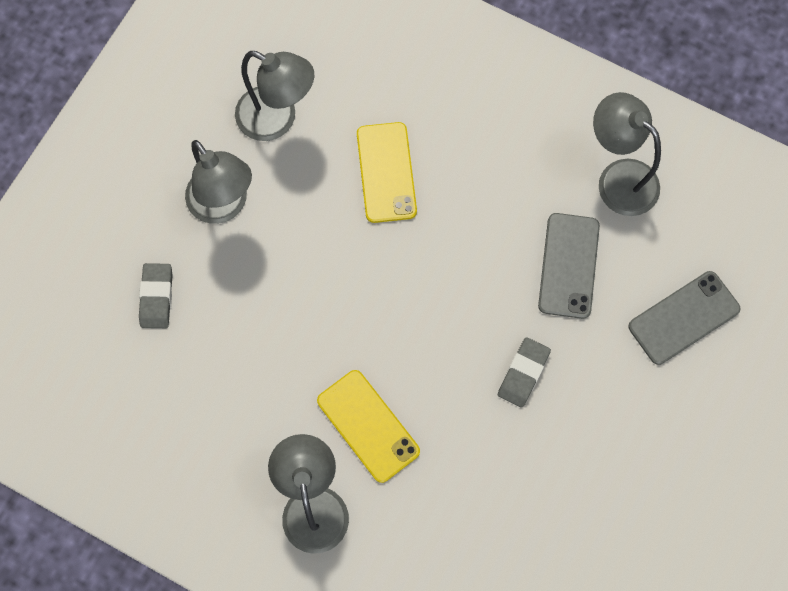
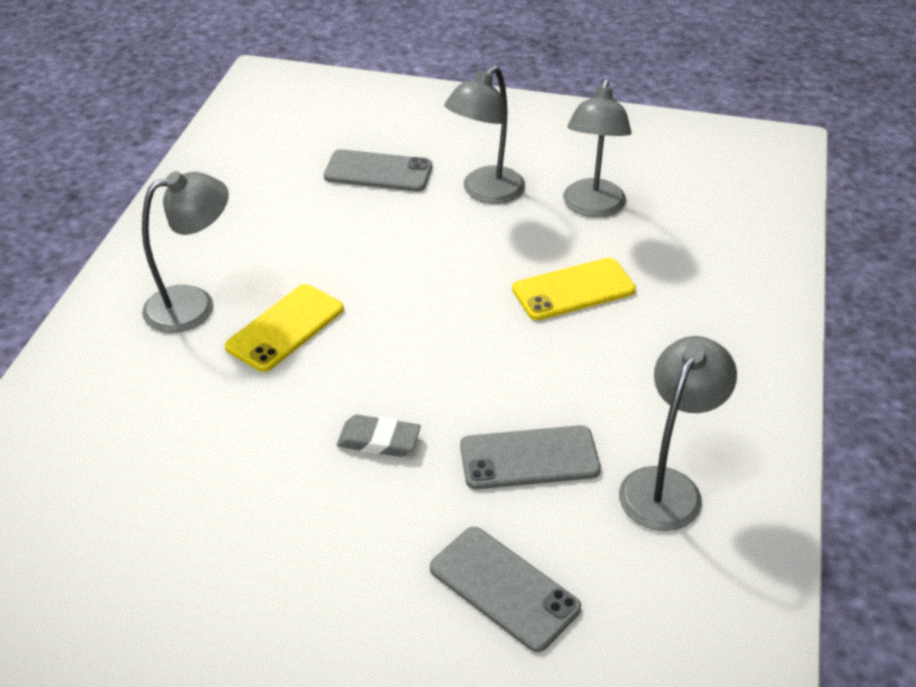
camera: 75 degrees right, 30 degrees down
grey eraser [139,263,173,328] -> grey phone [324,149,432,191]

